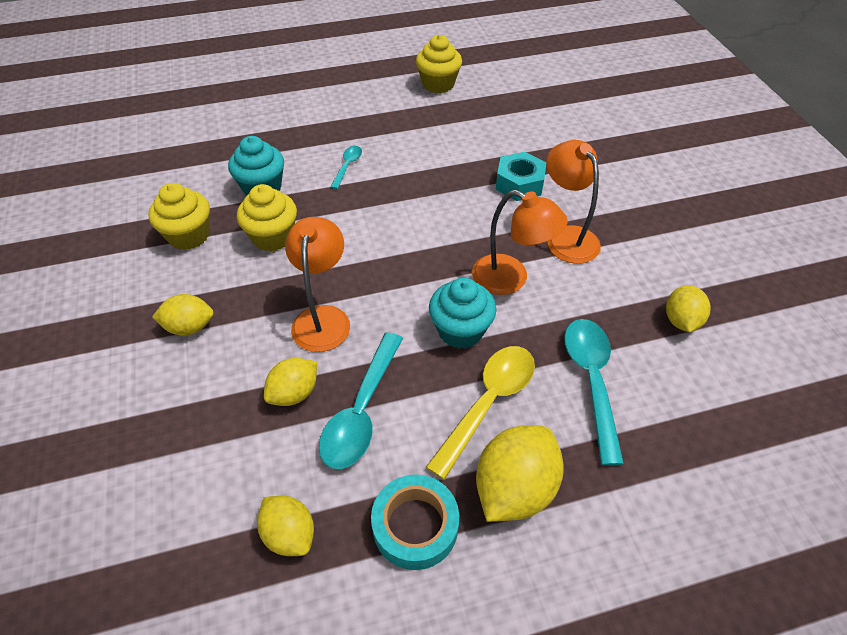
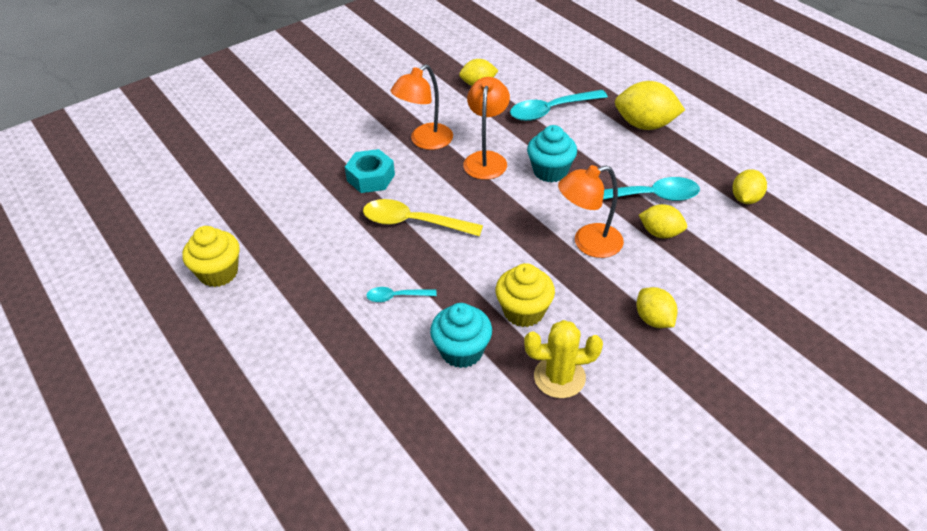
camera: 110 degrees left, 5 degrees down
yellow cupcake [148,183,210,250] -> yellow cactus [524,320,603,398]
turquoise tape [371,474,459,570] -> none
yellow spoon [426,346,535,480] -> yellow spoon moved to [363,199,483,236]

